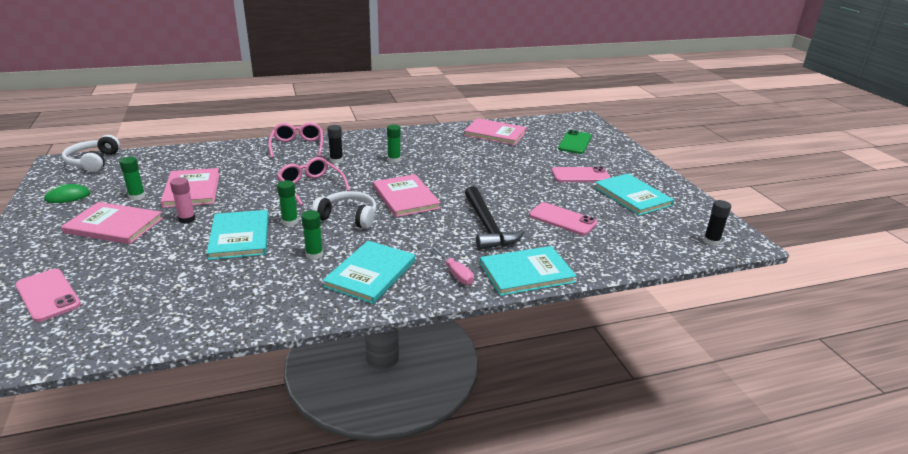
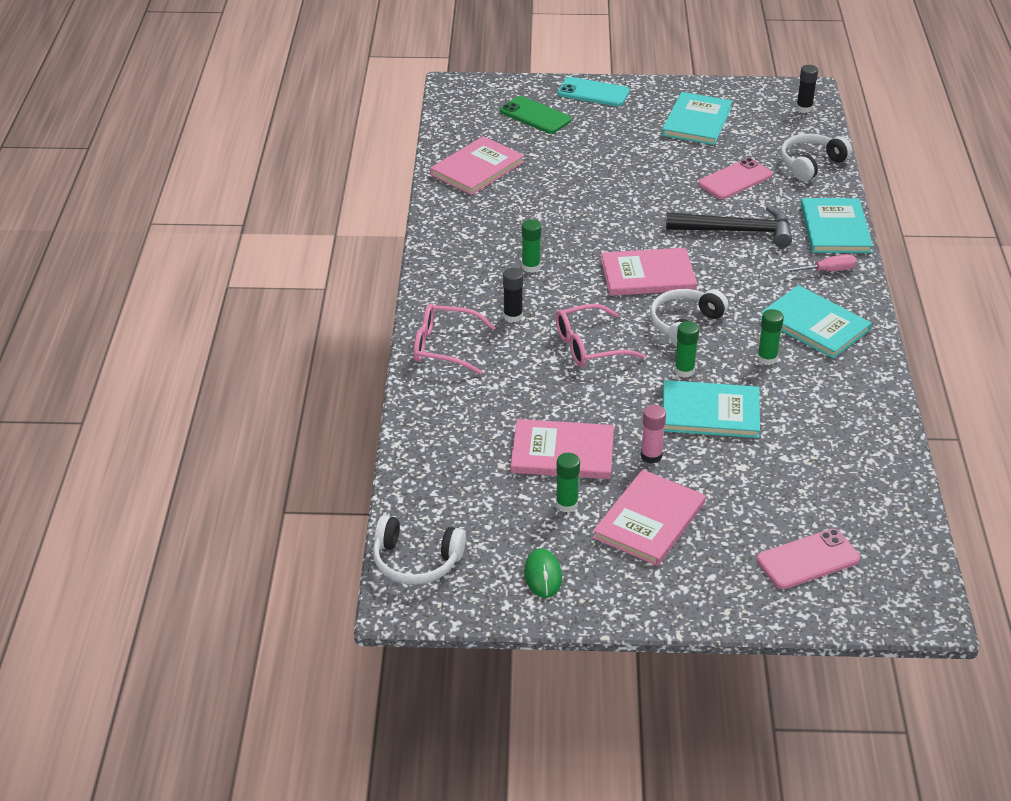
camera: 70 degrees left, 10 degrees up
pink phone [551,167,611,182] -> none
turquoise book [594,174,674,216] -> turquoise book turned 60 degrees counterclockwise [662,92,733,145]
none -> turquoise phone [558,77,630,106]
none -> white headphones [780,134,852,181]

